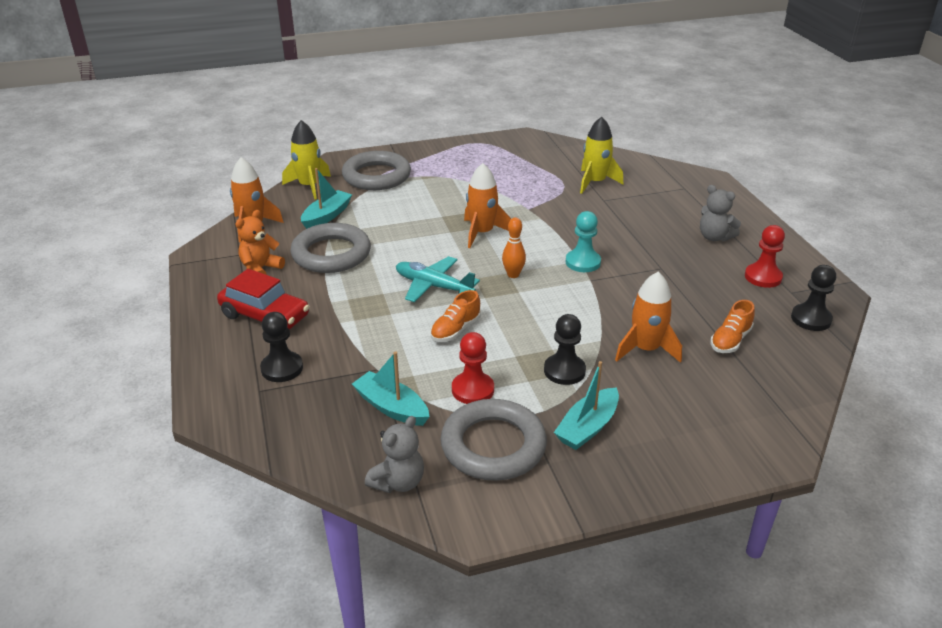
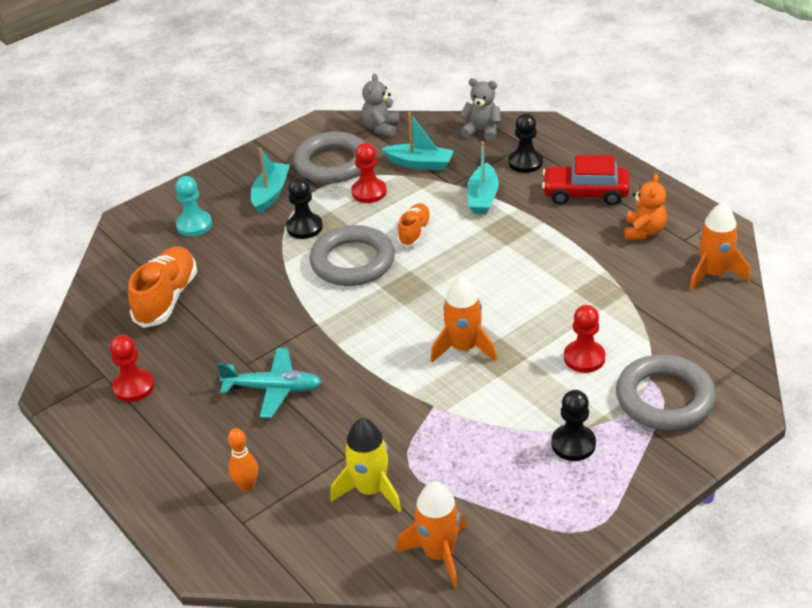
camera: 160 degrees right, 5 degrees up
yellow rocket [282,120,331,200] -> none
grey ring [290,223,371,273] -> grey ring moved to [309,225,395,286]
turquoise boat [301,168,352,229] -> turquoise boat moved to [467,141,499,214]
turquoise plane [396,256,480,302] -> turquoise plane moved to [217,348,322,418]
orange bowling pin [502,217,526,278] -> orange bowling pin moved to [228,428,258,492]
turquoise pawn [566,211,601,272] -> turquoise pawn moved to [175,176,212,236]
orange rocket [615,272,682,363] -> orange rocket moved to [396,482,467,588]
grey teddy bear [700,185,741,241] -> grey teddy bear moved to [460,78,501,141]
orange shoe [710,300,755,353] -> orange shoe [128,247,197,328], size x1.68
black pawn [791,265,836,331] -> black pawn moved to [551,390,596,461]
none -> red pawn [564,305,605,373]

